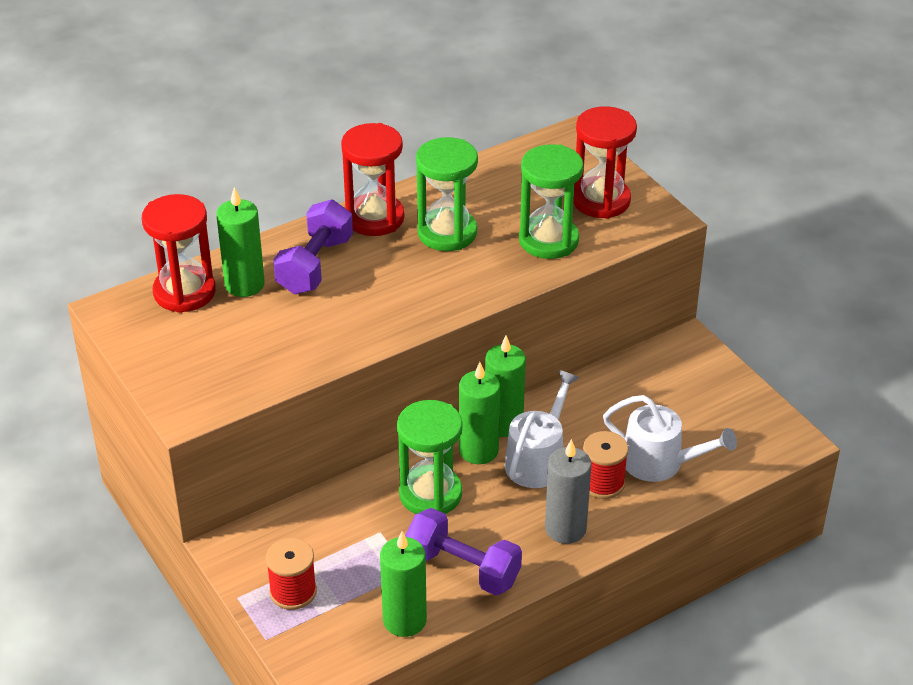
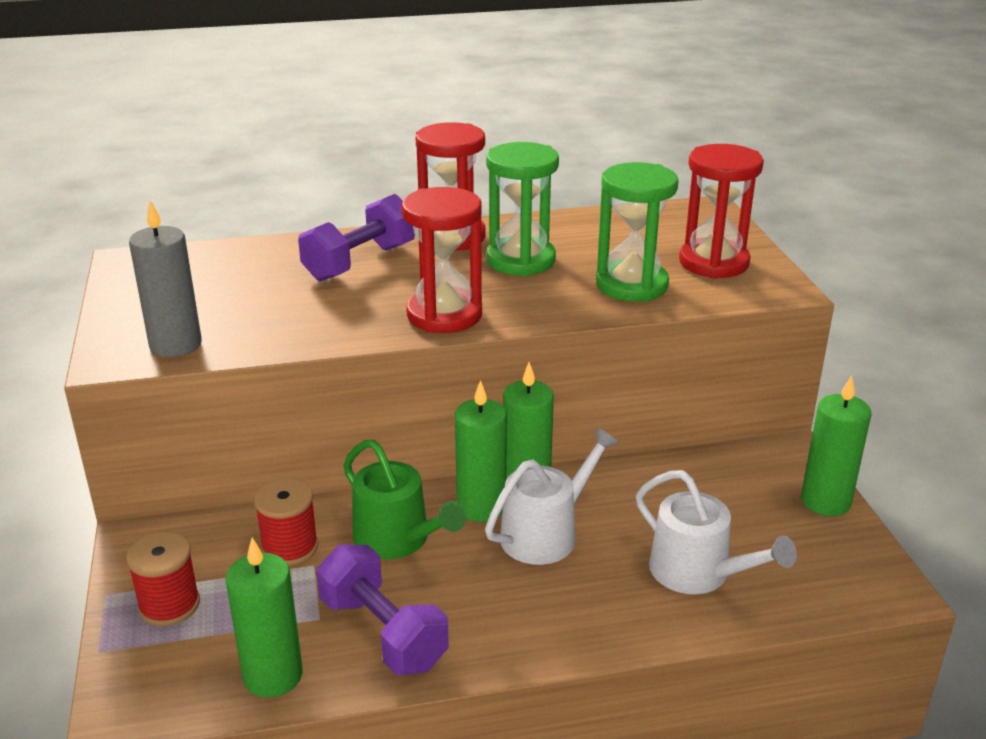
camera: 20 degrees right, 10 degrees down
red hourglass [142,194,216,313] -> red hourglass moved to [402,187,482,333]
green candle [216,187,265,297] -> green candle moved to [801,375,871,516]
green hourglass [397,400,462,514] -> green watering can [343,440,466,559]
grey candle [545,439,592,544] -> grey candle moved to [129,200,202,357]
red spool [583,431,629,499] -> red spool moved to [254,478,318,566]

